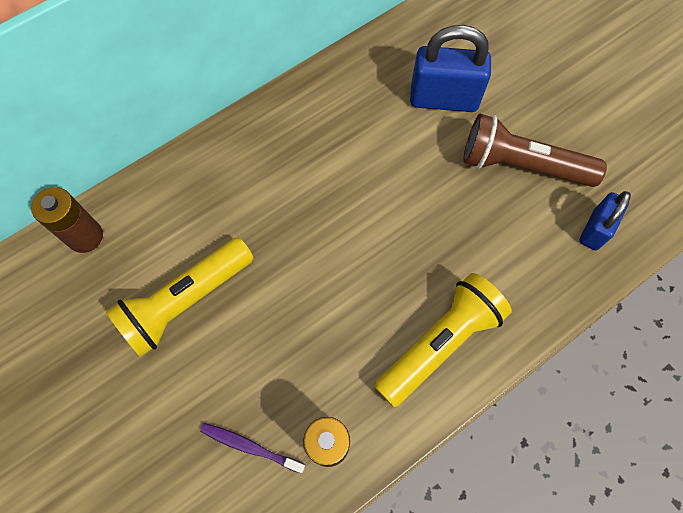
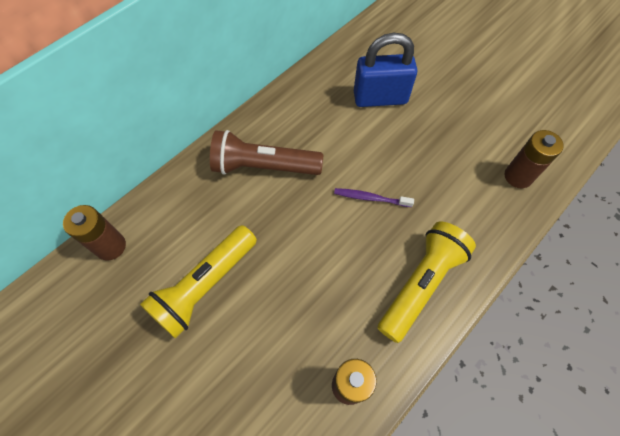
camera: 10 degrees left, 5 degrees down
purple toothbrush [200,423,305,474] -> purple toothbrush moved to [334,188,414,207]
brown flashlight [463,114,607,187] -> brown flashlight moved to [210,130,323,175]
blue padlock [579,191,631,250] -> brown battery [505,130,564,188]

